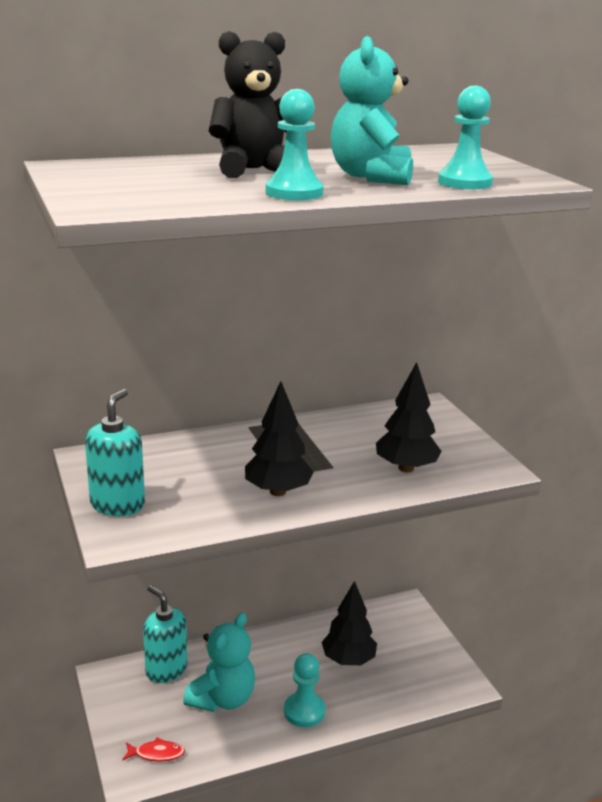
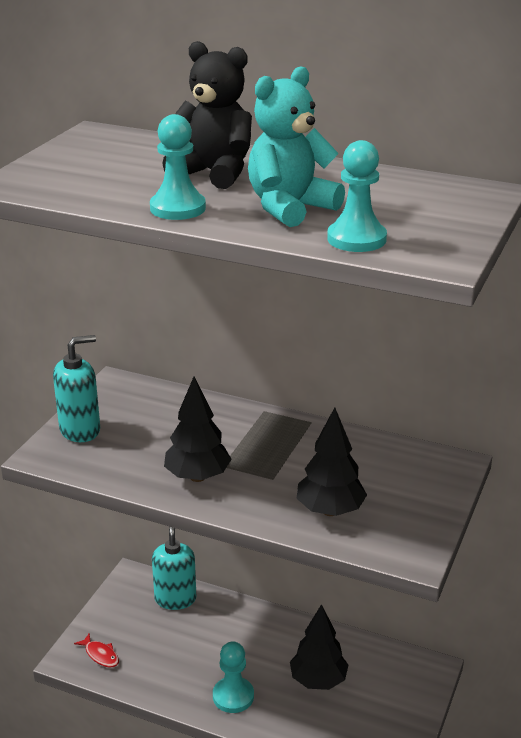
camera: 45 degrees right, 5 degrees up
turquoise teddy bear [183,613,255,712] -> none

